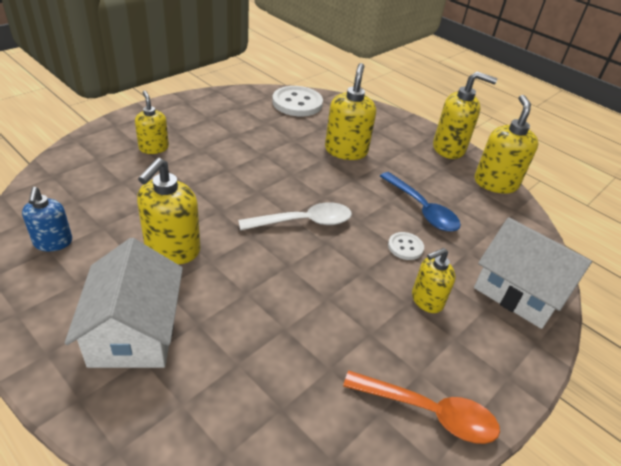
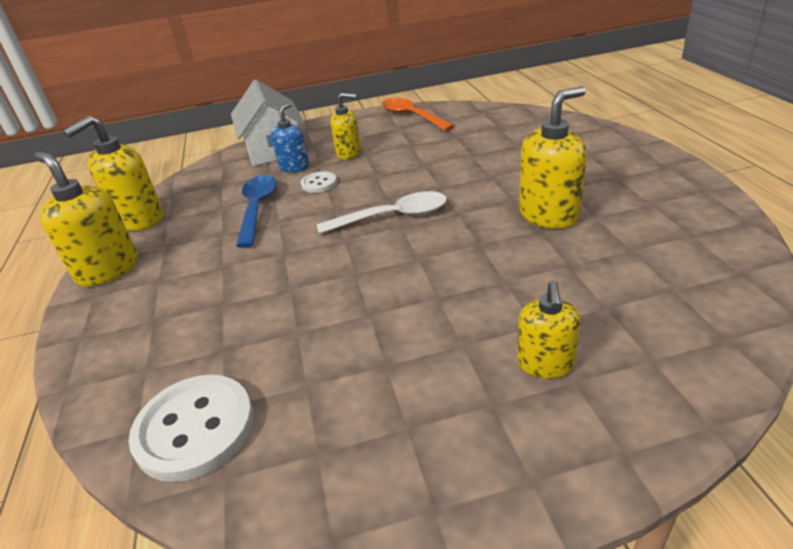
camera: 140 degrees left, 5 degrees down
blue soap dispenser [22,187,72,251] -> blue soap dispenser moved to [271,102,309,173]
white house [65,238,183,368] -> none
white spoon [238,202,352,230] -> white spoon turned 150 degrees clockwise [317,191,447,234]
yellow soap dispenser [325,63,376,160] -> none

